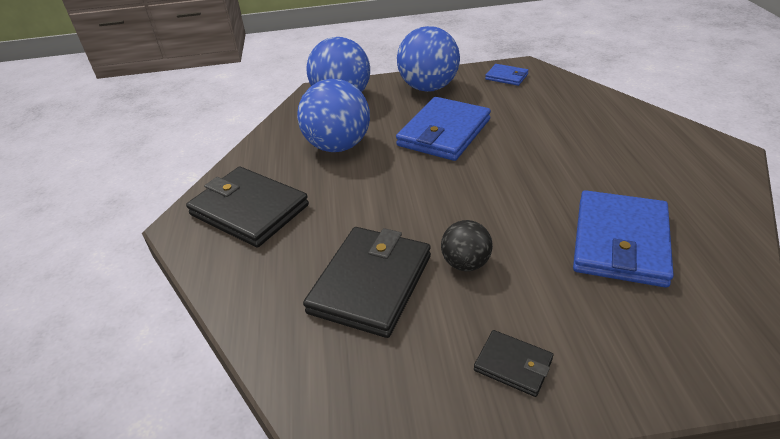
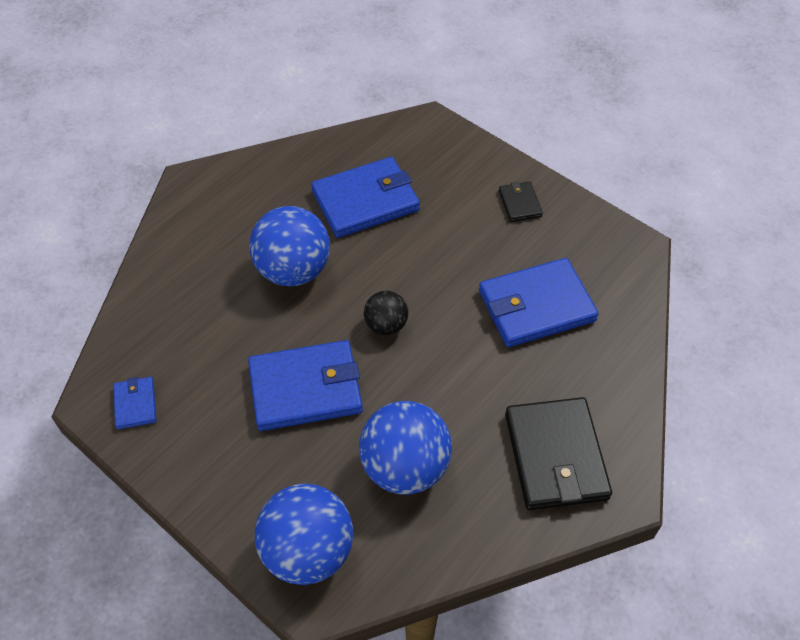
camera: 135 degrees left, 15 degrees up
black wallet [303,227,431,338] -> blue wallet [479,258,599,347]
blue ball [397,26,460,92] -> blue ball moved to [249,206,330,286]
black ball [441,220,493,271] -> black ball moved to [364,291,408,335]

